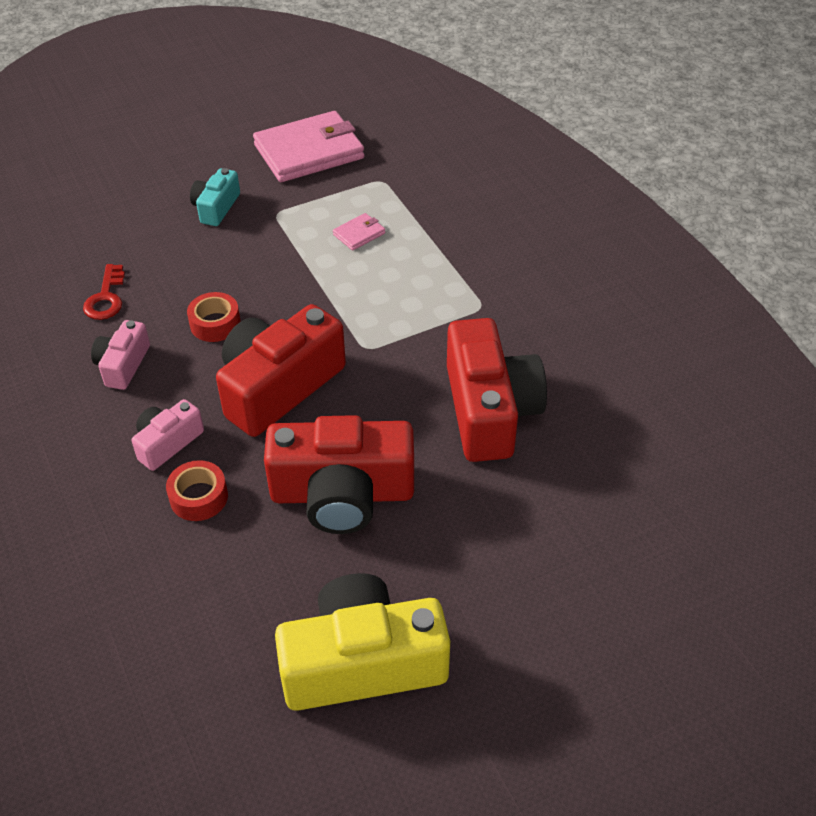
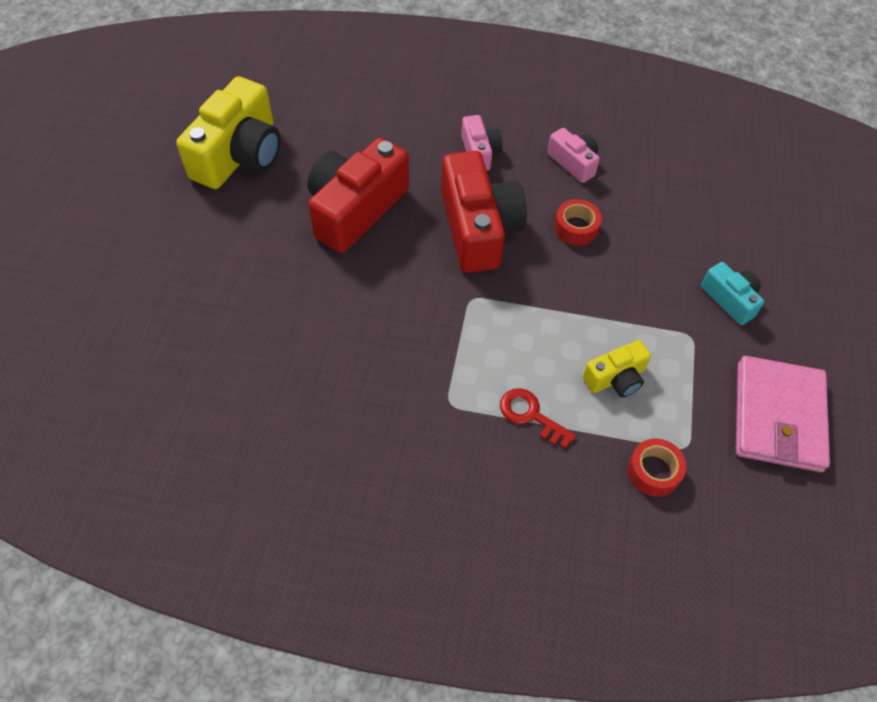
camera: 125 degrees right, 10 degrees up
red key [83,264,125,320] -> red key moved to [500,388,576,448]
red tape [166,460,228,521] -> red tape moved to [628,439,686,497]
pink wallet [333,213,385,251] -> yellow camera [583,340,651,397]
red camera [447,318,547,462] -> none

